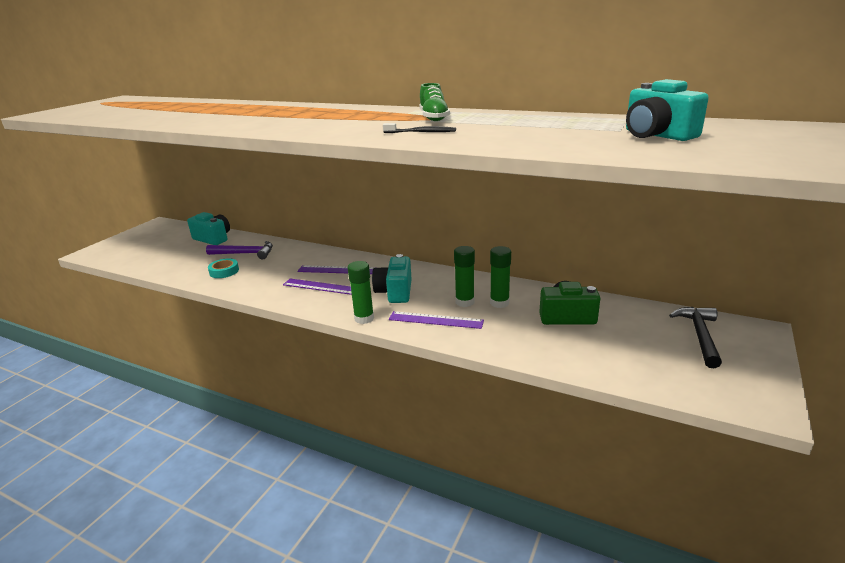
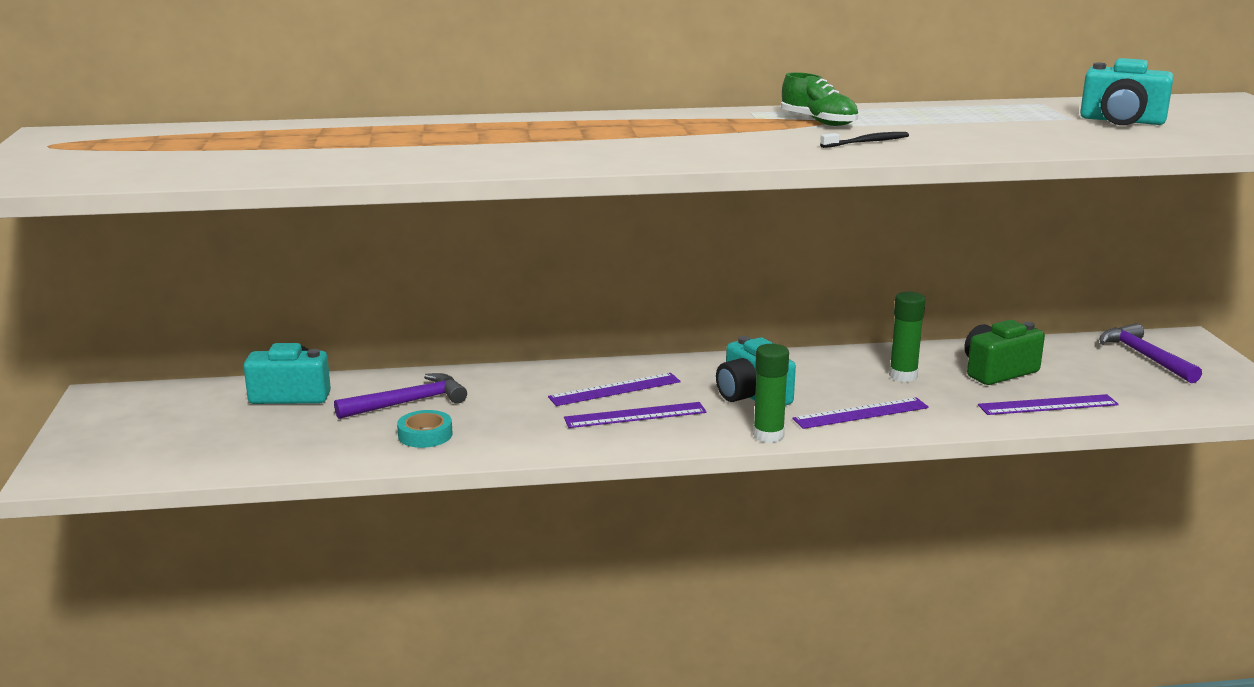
camera: 35 degrees left, 5 degrees down
green glue stick [454,246,475,307] -> none
black hammer [669,307,722,368] -> purple hammer [1099,323,1202,383]
none -> purple ruler [978,394,1119,415]

